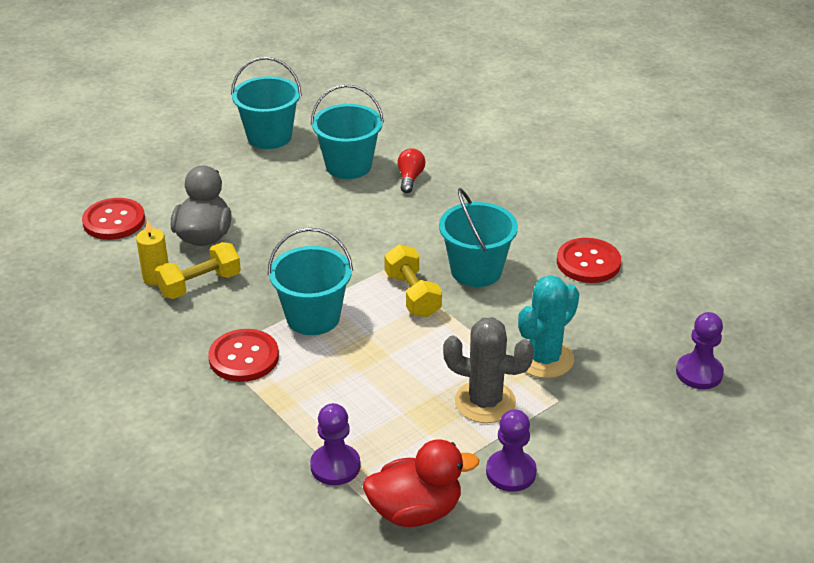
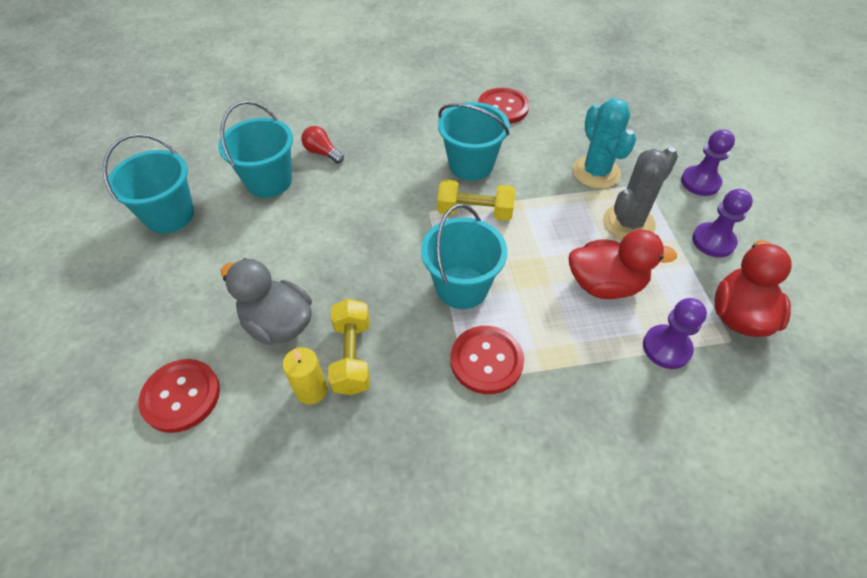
camera: 60 degrees left, 15 degrees up
purple pawn [676,312,724,389] -> purple pawn moved to [681,129,735,196]
none -> red duck [569,229,677,299]

